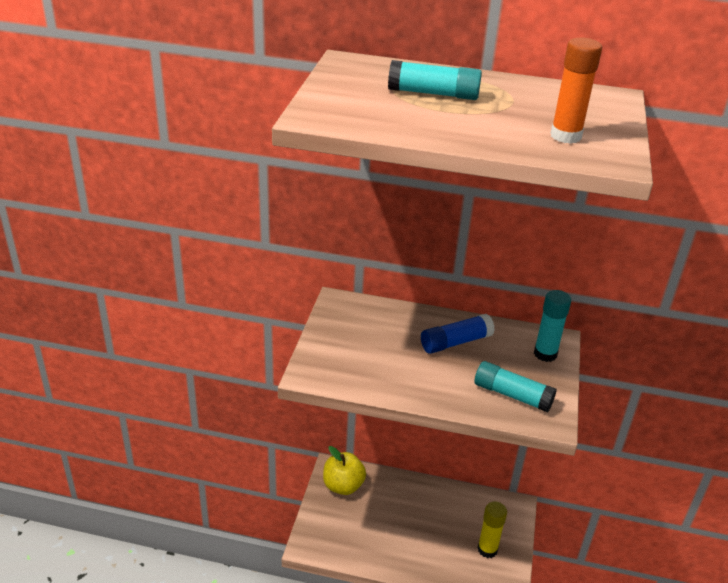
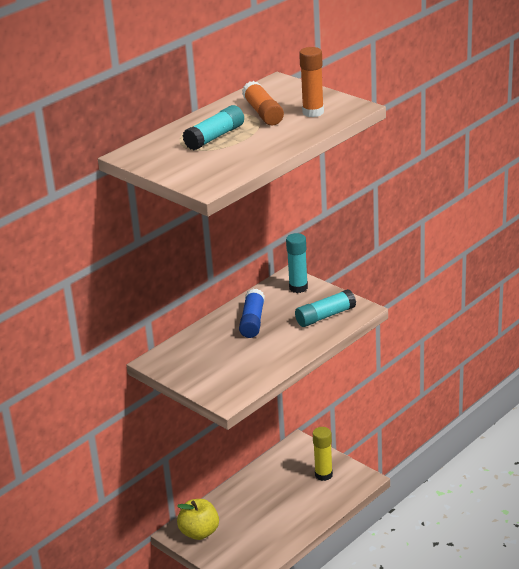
camera: 55 degrees left, 5 degrees down
none -> orange glue stick [242,81,284,125]

